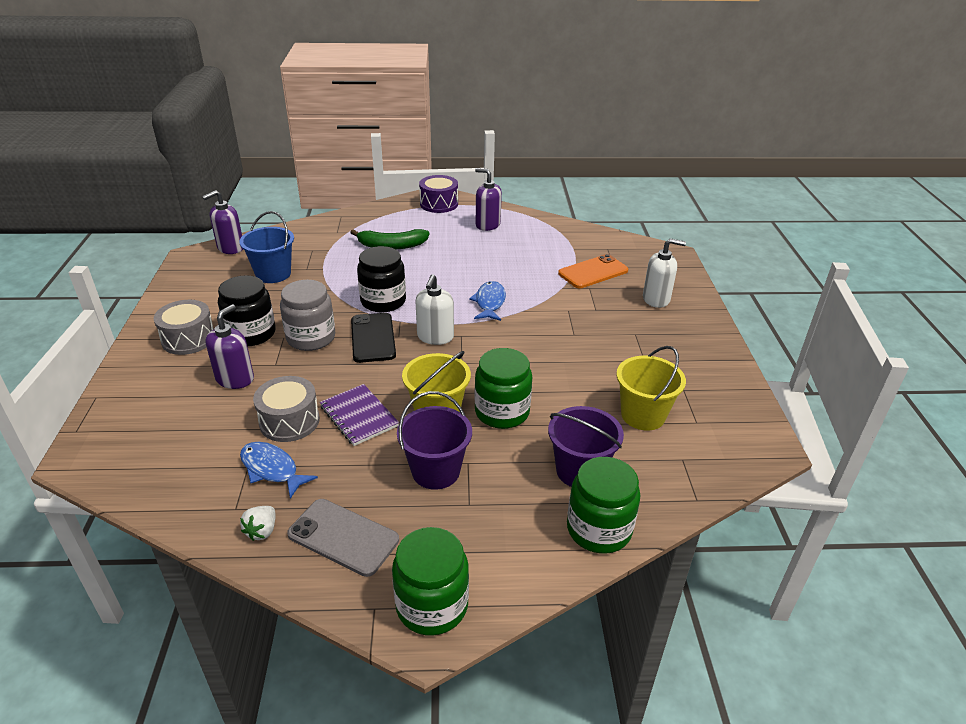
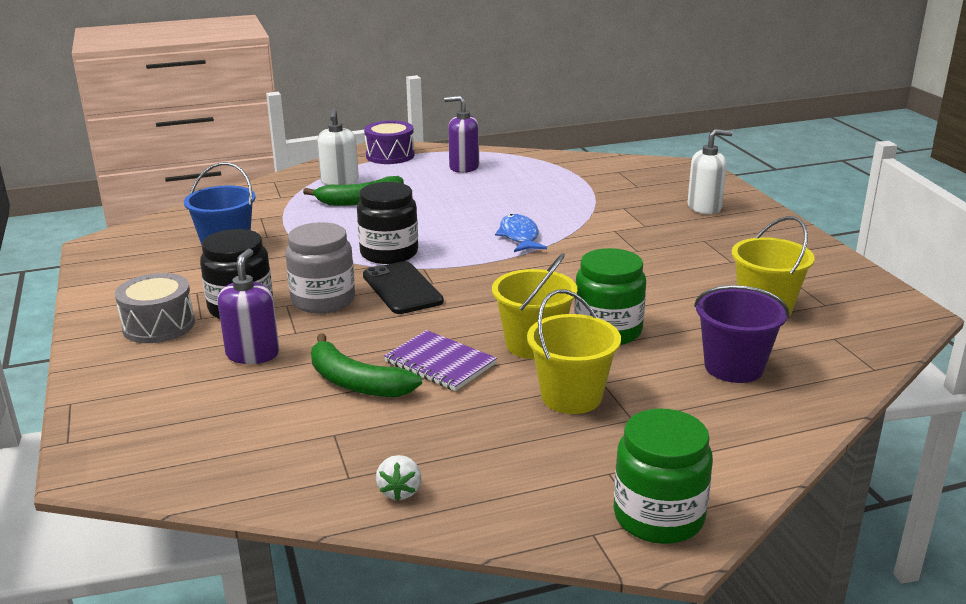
camera: 15 degrees left, 10 degrees down
purple soap dispenser [202,190,243,254] -> none
blue fish [240,442,318,499] -> none
grey drum [253,376,320,442] -> green banana [311,333,422,397]
grey phone [287,499,399,577] -> none
purple bucket [397,391,472,490] -> yellow bucket [527,289,621,414]
white soap dispenser [415,274,454,345] -> white soap dispenser moved to [317,109,359,185]
orange phone [558,254,628,288] -> none
green jar [567,457,640,554] -> none

